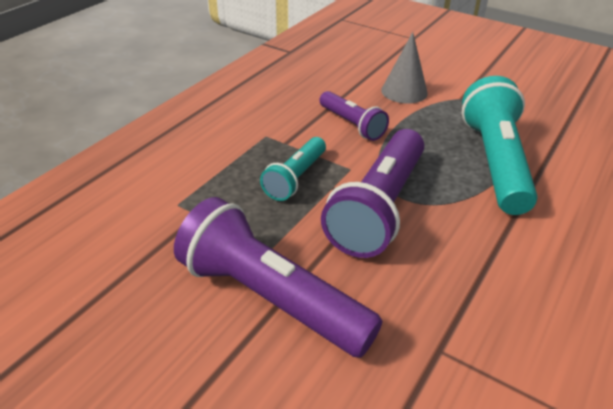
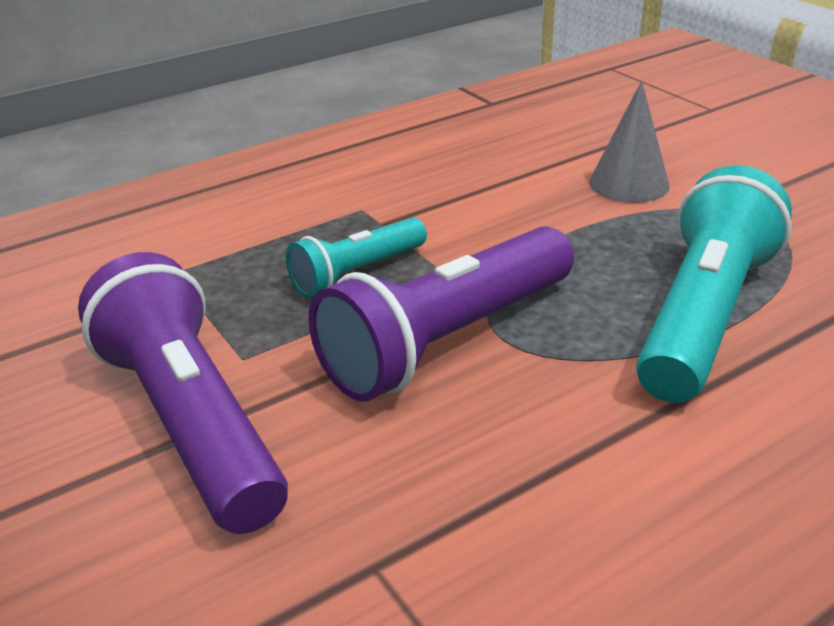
camera: 25 degrees right, 5 degrees down
purple flashlight [319,91,389,141] -> none

